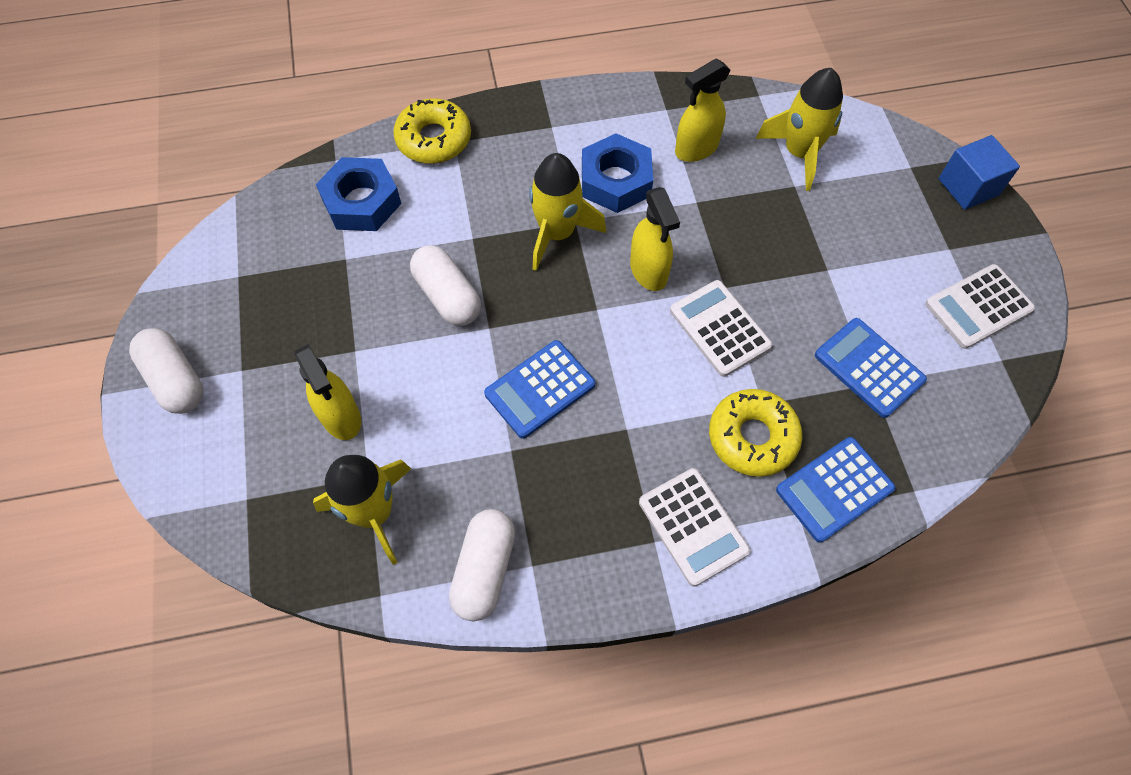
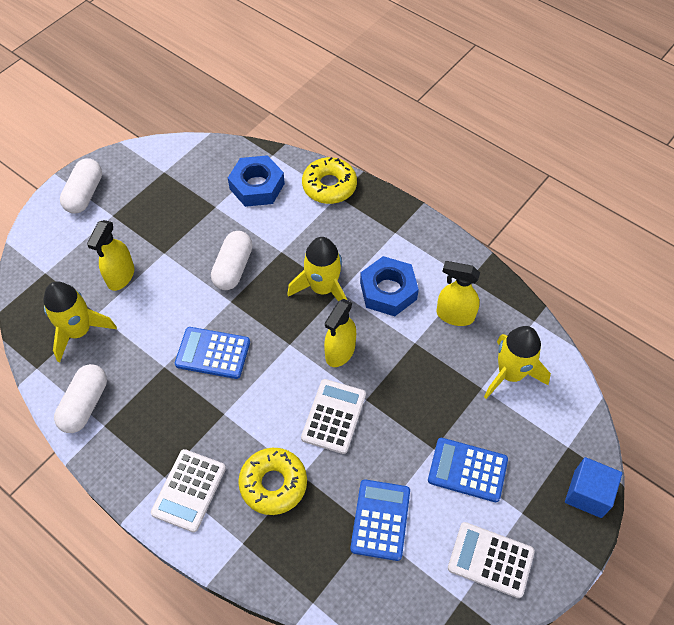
camera: 50 degrees right, 5 degrees down
white capsule [449,509,515,622] -> white capsule turned 45 degrees counterclockwise [54,364,107,433]
blue calculator [776,437,895,542] -> blue calculator moved to [428,438,508,502]

